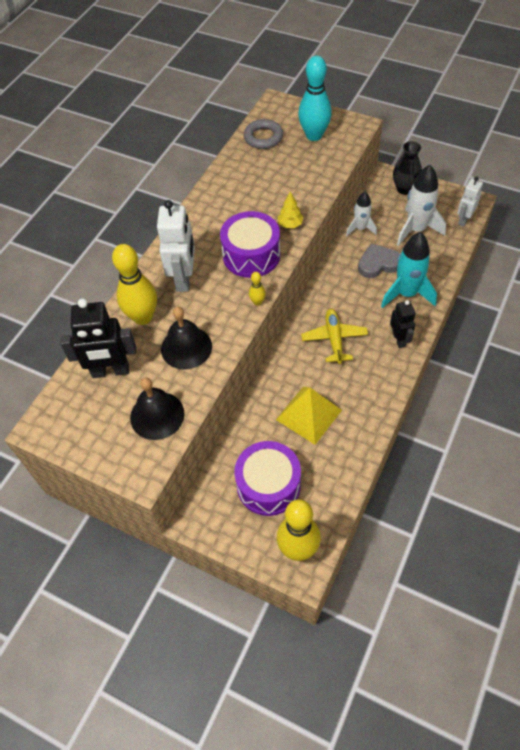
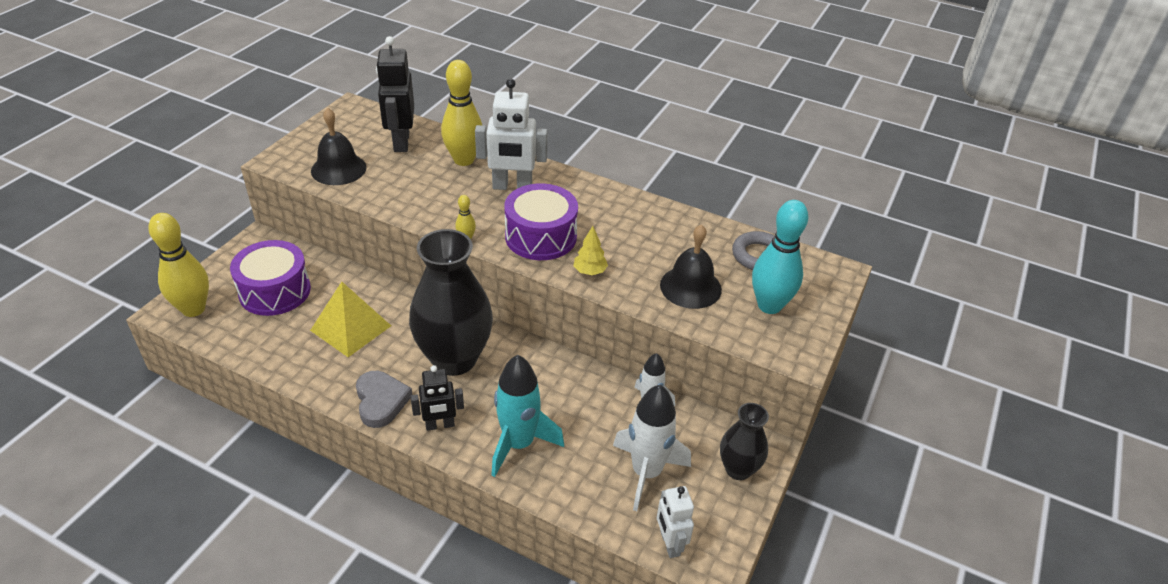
camera: 85 degrees right, 15 degrees down
black bell [161,307,212,370] -> black bell moved to [660,224,722,309]
yellow plane [301,309,368,364] -> black vase [409,229,493,376]
grey heart [358,244,400,278] -> grey heart moved to [356,371,412,428]
white robot [457,176,483,227] -> white robot turned 135 degrees counterclockwise [657,486,694,558]

